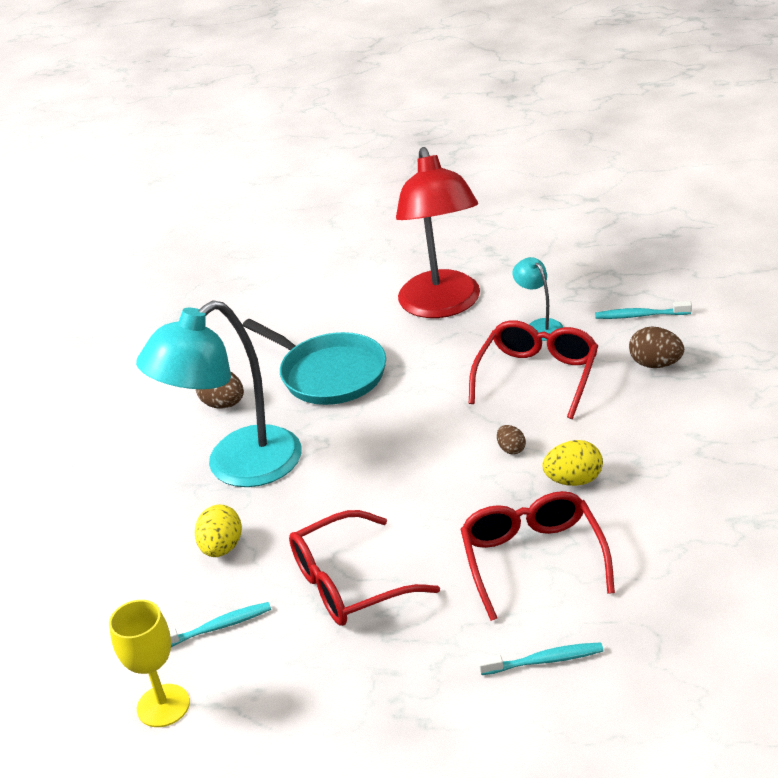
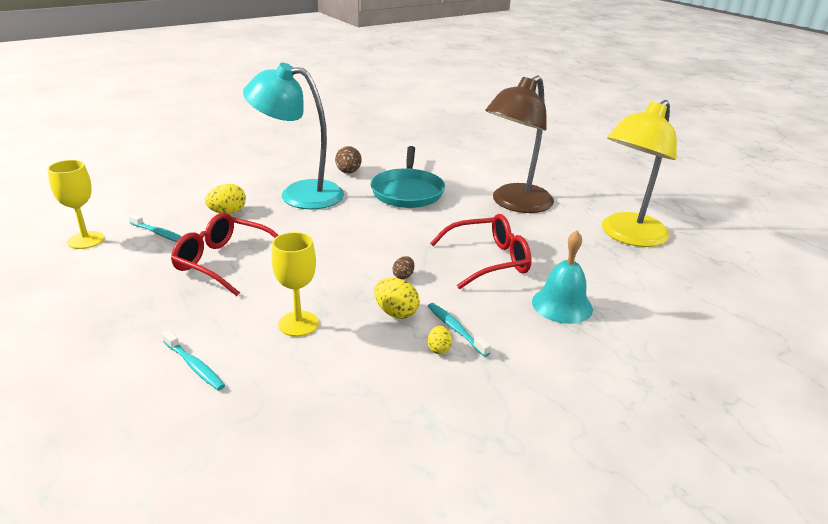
camera: 45 degrees right, 5 degrees down
red lamp [396,147,480,318] -> brown lamp [485,75,554,213]
red glasses [460,491,615,621] -> yellow goblet [271,232,319,337]
turquoise lamp [512,257,563,341] -> none
turquoise toothbrush [595,301,692,319] -> turquoise toothbrush moved to [428,303,491,357]
brown egg [629,327,684,368] -> turquoise bell [532,230,593,324]
none -> yellow egg [428,326,452,354]
none -> yellow lamp [602,100,677,247]

